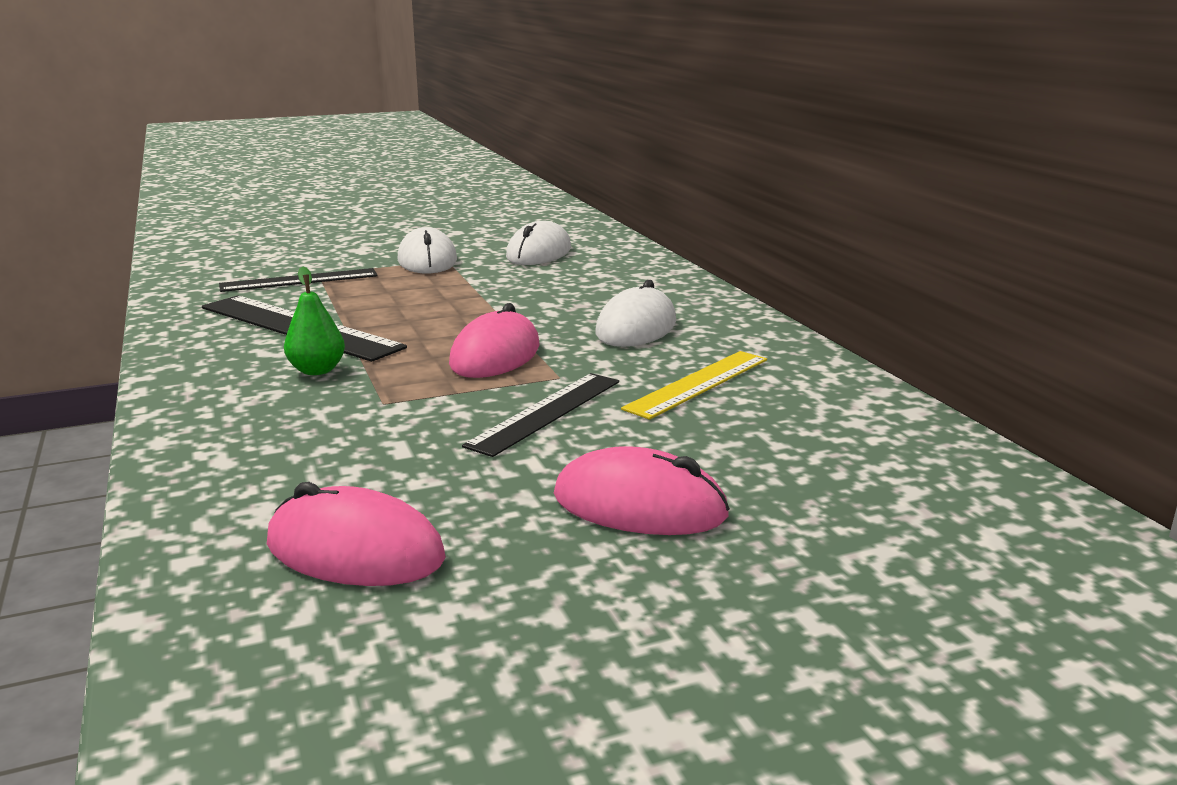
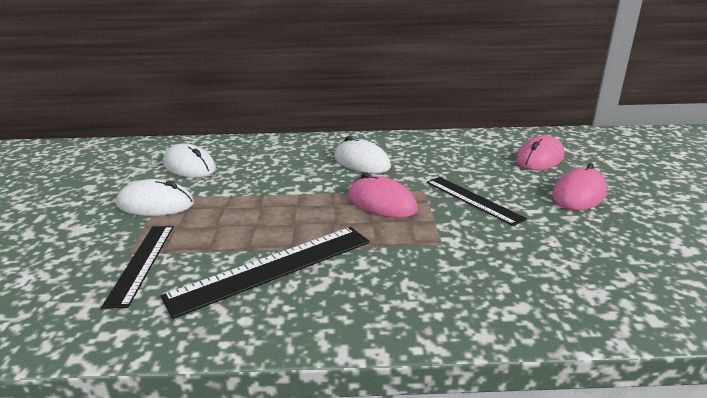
camera: 70 degrees left, 5 degrees up
pink mouse [267,482,446,586] -> pink mouse moved to [516,135,564,170]
green pear [284,266,345,375] -> none
yellow ruler [621,351,767,420] -> none

